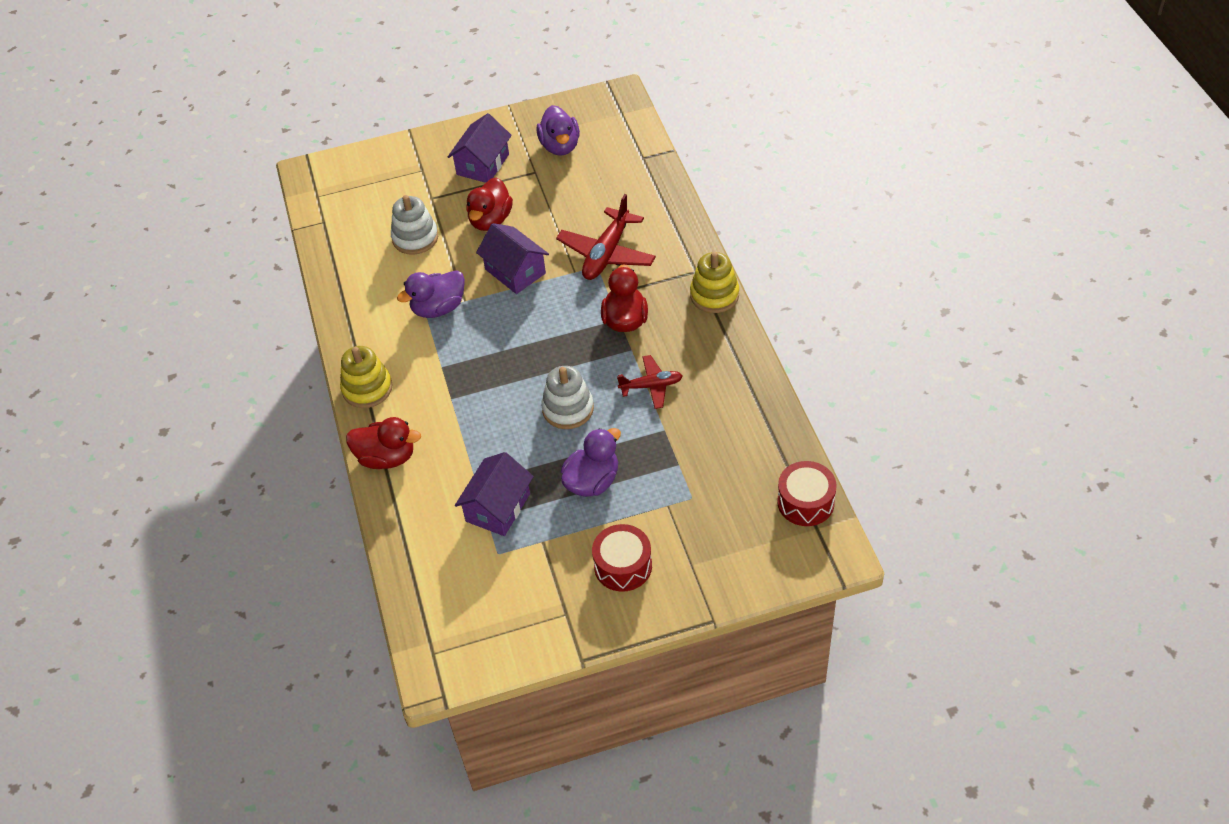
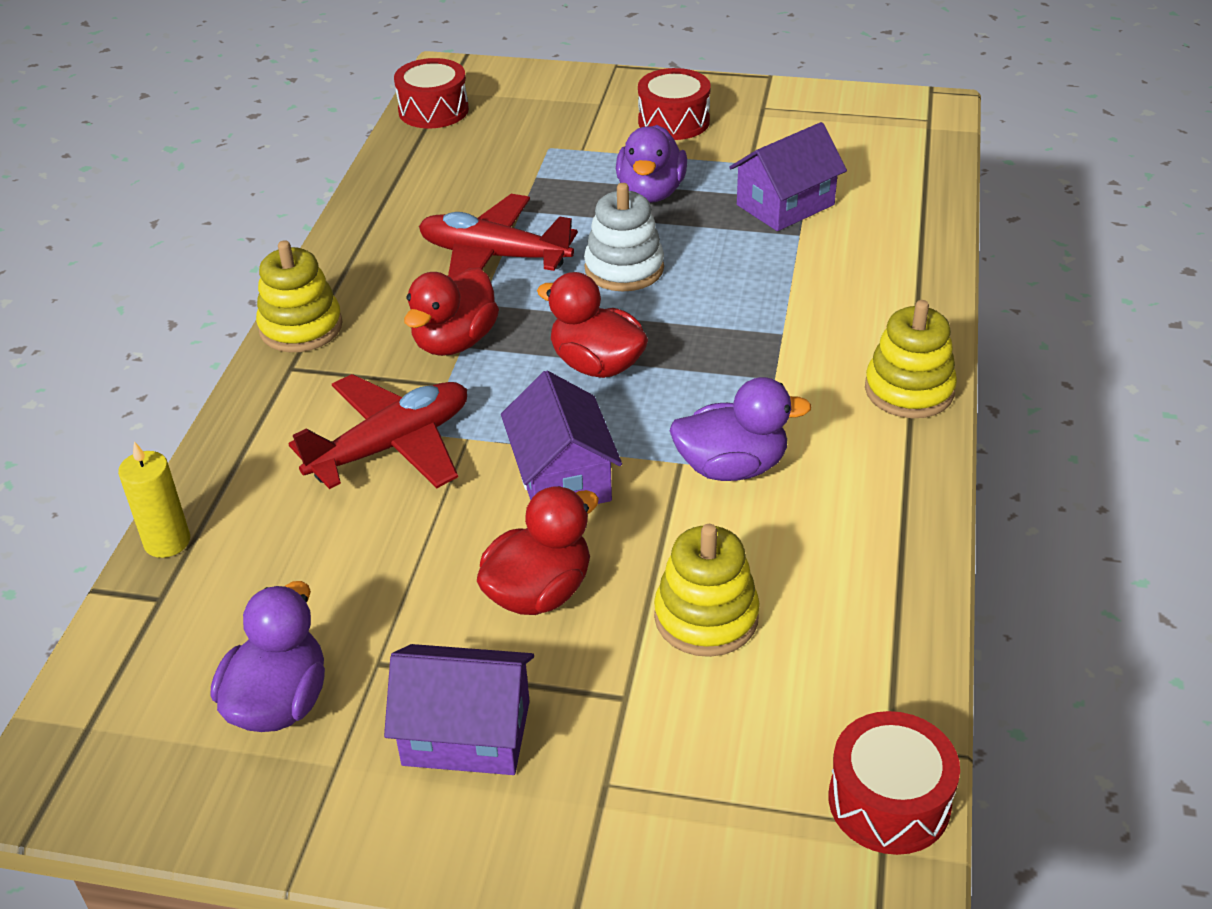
camera: 155 degrees left, 10 degrees down
red duck [346,417,421,469] -> red duck moved to [537,272,648,378]
white stacking toy [391,195,438,255] -> yellow stacking toy [654,524,760,657]
purple house [448,113,512,183] -> purple house turned 45 degrees clockwise [384,644,534,775]
purple duck [561,428,621,497] -> purple duck turned 60 degrees counterclockwise [616,125,687,203]
red plane [617,355,683,409] -> red plane [419,194,577,279], size x1.64
none -> yellow candle [118,441,190,558]
none -> red drum [829,711,960,855]

